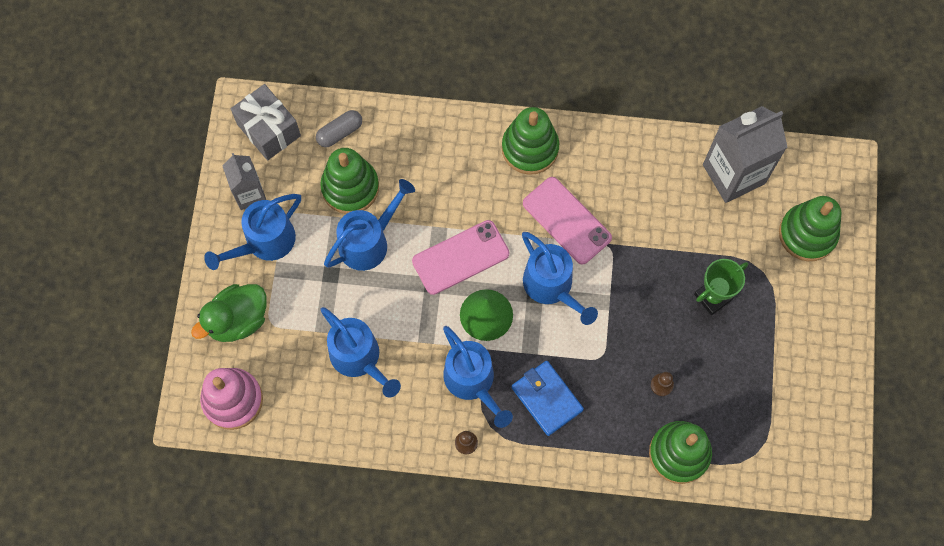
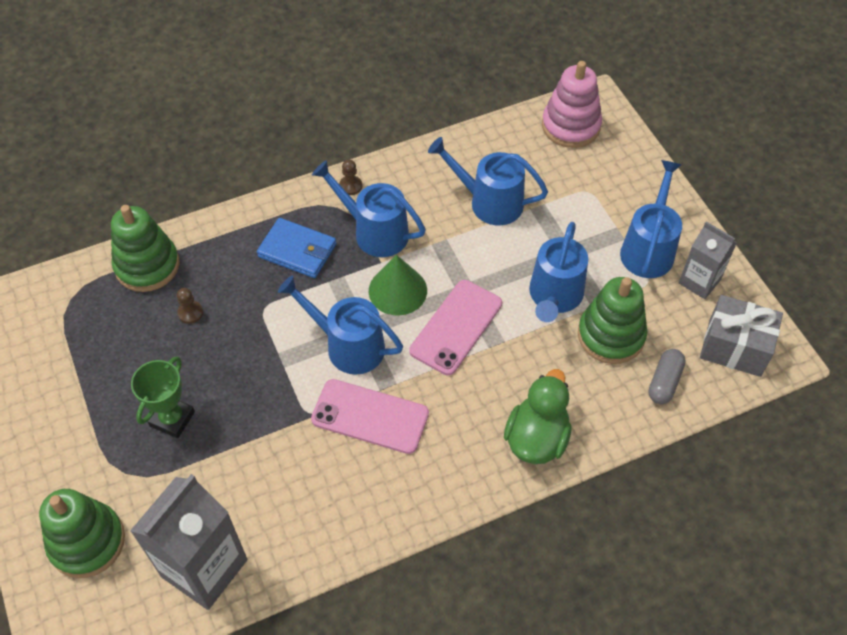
camera: 150 degrees right, 15 degrees down
green duck [191,284,267,342] -> green duck moved to [504,369,572,464]
green stacking toy [502,107,559,175] -> none

